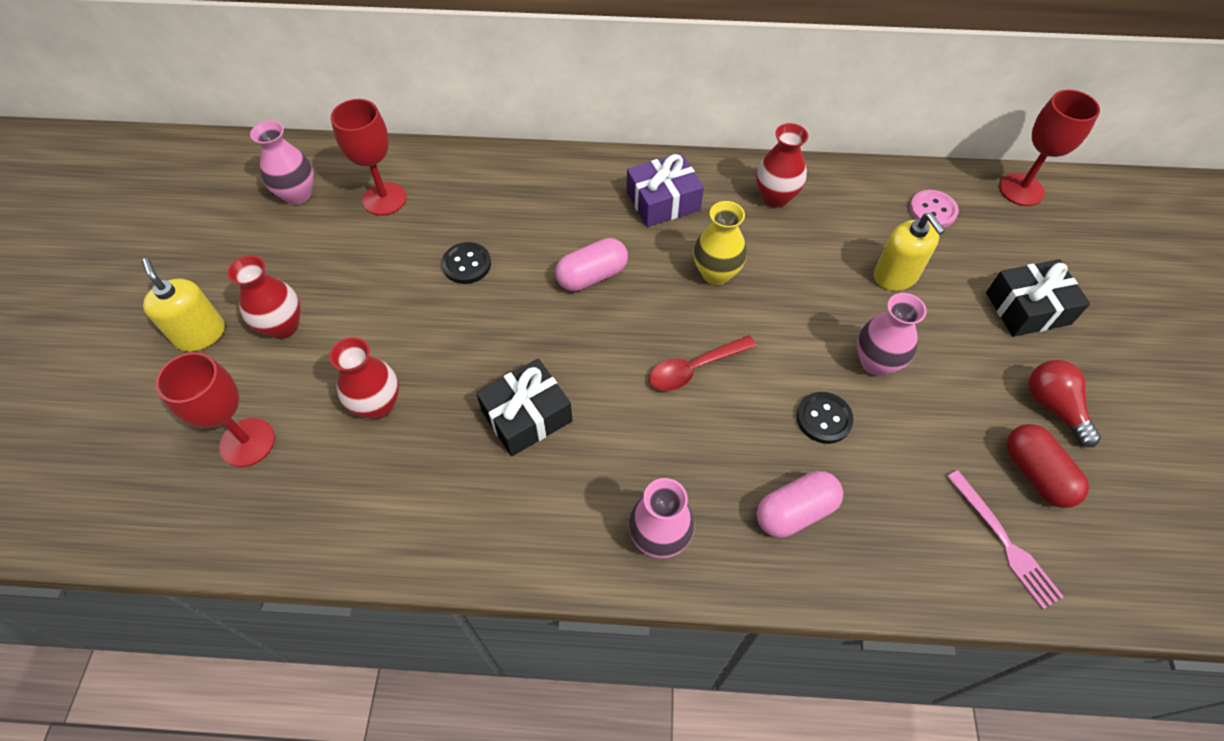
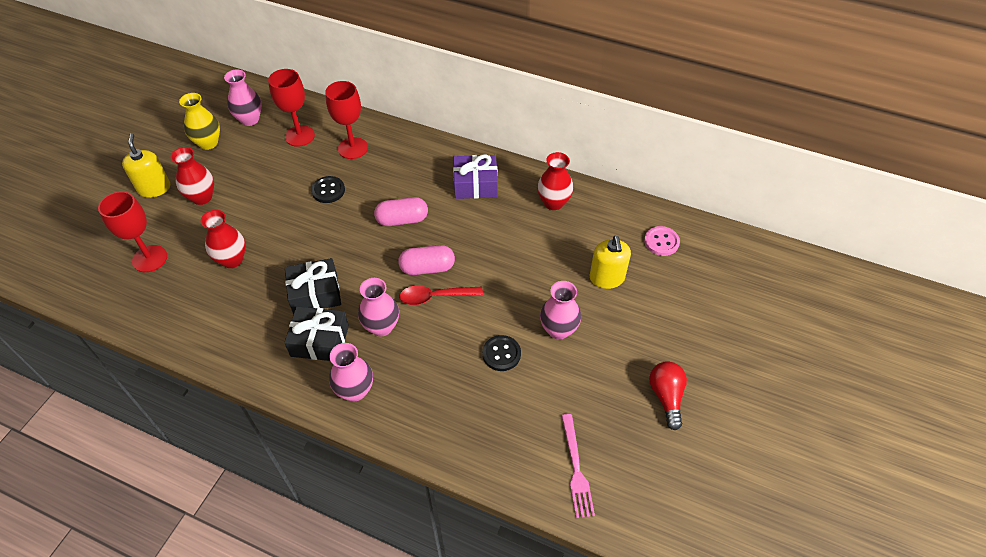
camera: 20 degrees right, 5 degrees down
yellow vase [693,201,747,285] -> yellow vase moved to [179,93,220,150]
pink capsule [756,471,843,538] -> pink capsule moved to [398,245,455,275]
black gift [986,259,1090,337] -> black gift moved to [284,306,349,361]
red goblet [999,90,1100,206] -> red goblet moved to [325,81,368,159]
red capsule [1006,424,1089,508] -> none
none -> pink vase [358,278,399,336]

